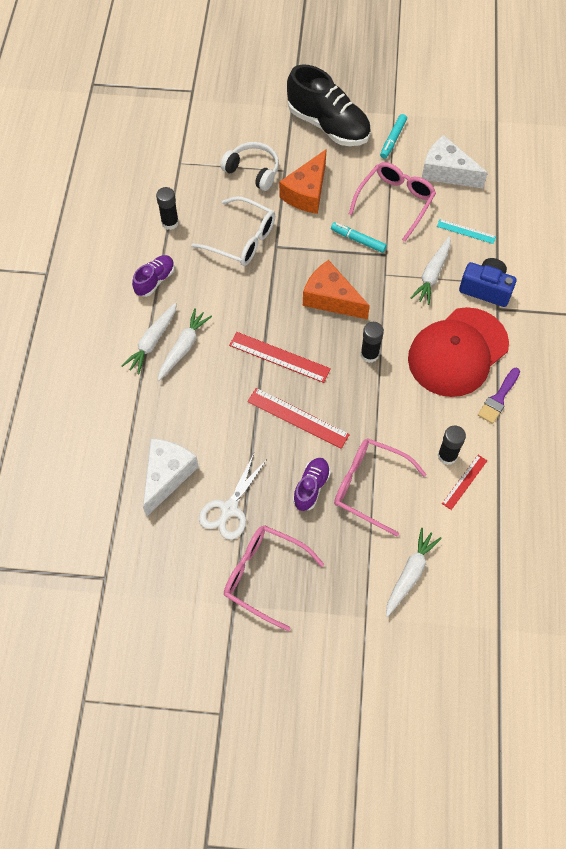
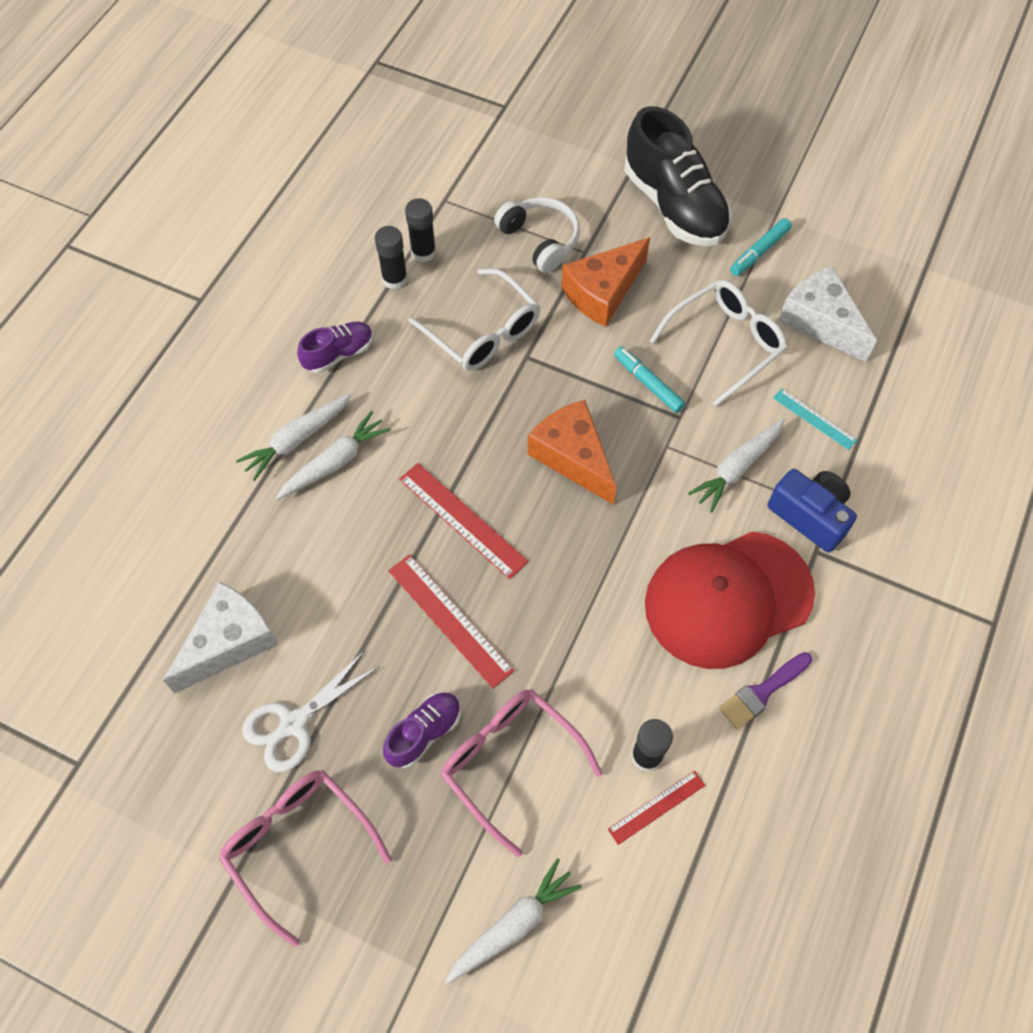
camera: 20 degrees right, 0 degrees up
pink glasses [349,162,436,242] -> white glasses [650,280,787,406]
black glue stick [360,322,384,363] -> black glue stick moved to [405,198,436,263]

